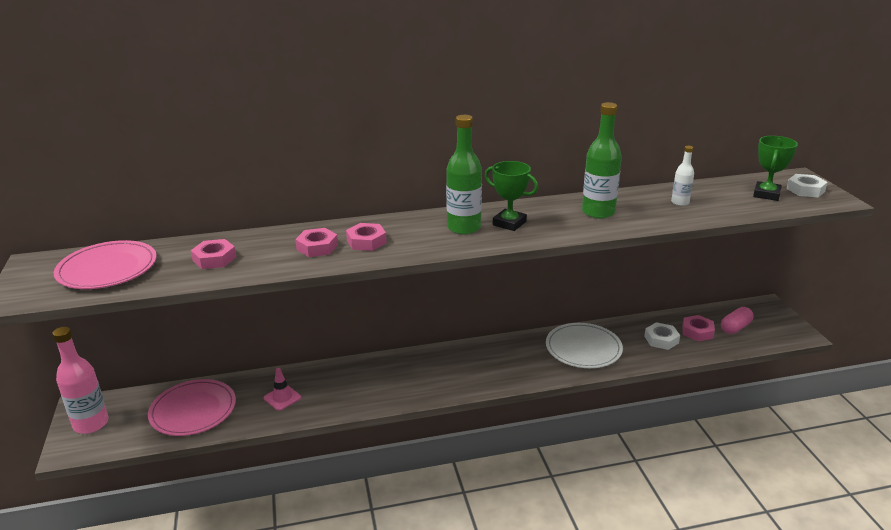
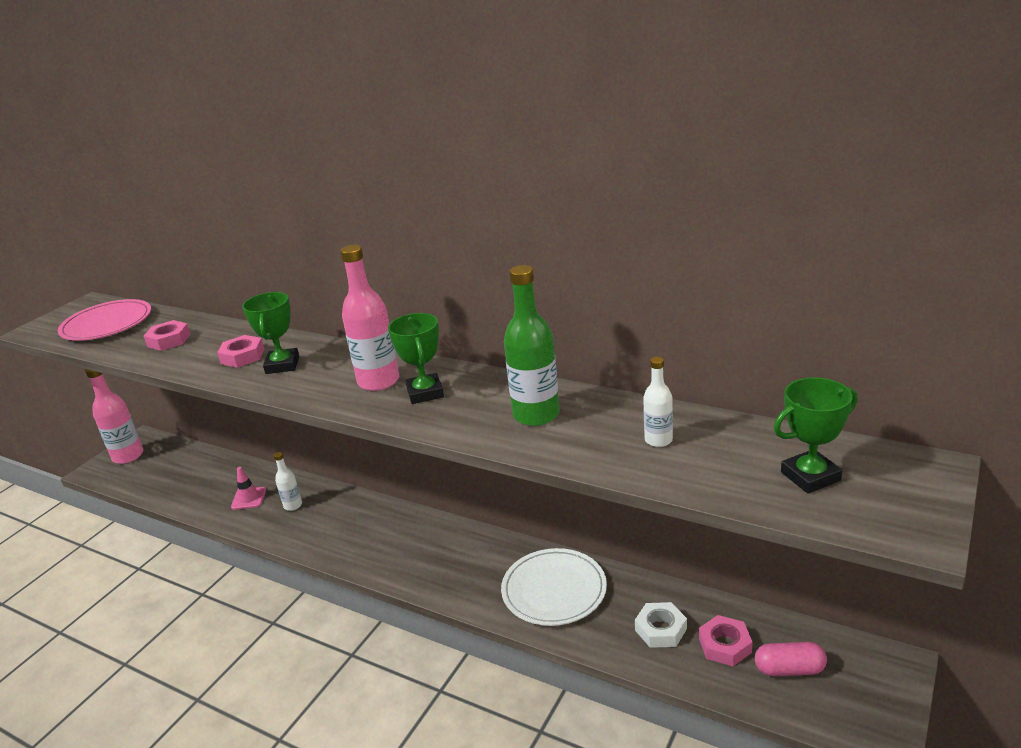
camera: 45 degrees right, 0 degrees up
pink plate [148,379,236,436] -> none
pink nut [346,223,387,251] -> green trophy [242,292,299,374]
green bottle [446,115,482,234] -> pink bottle [340,245,399,391]
white nut [787,174,828,197] -> none
none -> white bottle [274,452,302,511]

